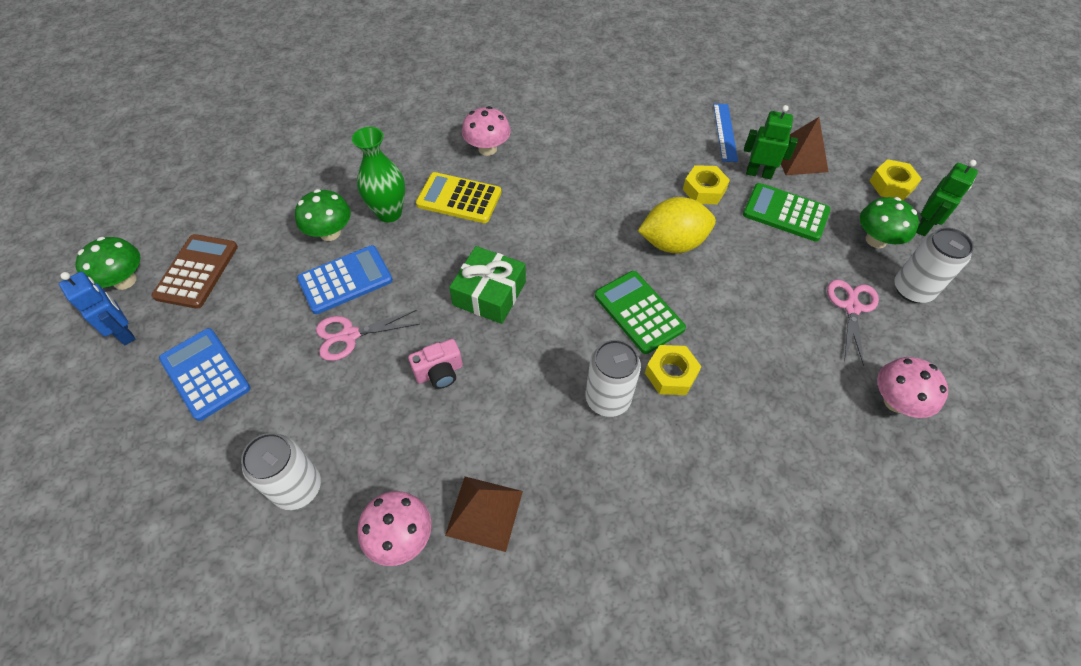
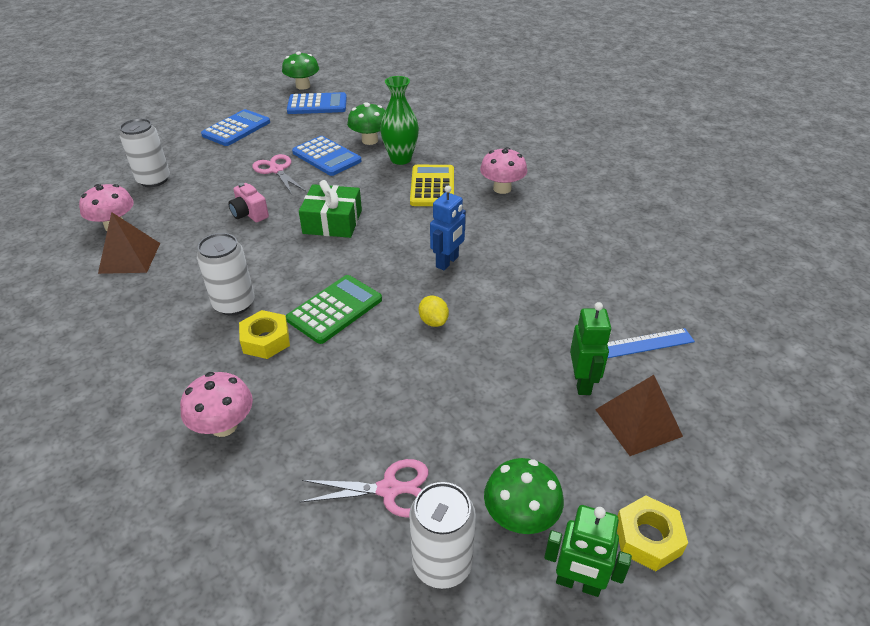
camera: 75 degrees right, 15 degrees down
blue robot [59,272,135,345] -> blue robot moved to [430,186,466,271]
brown calculator [152,234,238,309] -> blue calculator [287,92,347,114]
yellow lemon [638,197,716,253] -> yellow lemon [419,296,449,327], size x0.49
yellow nut [683,165,730,204] -> none
green calculator [743,183,831,242] -> none
pink mushroom [877,357,948,418] -> pink mushroom moved to [180,372,253,437]

